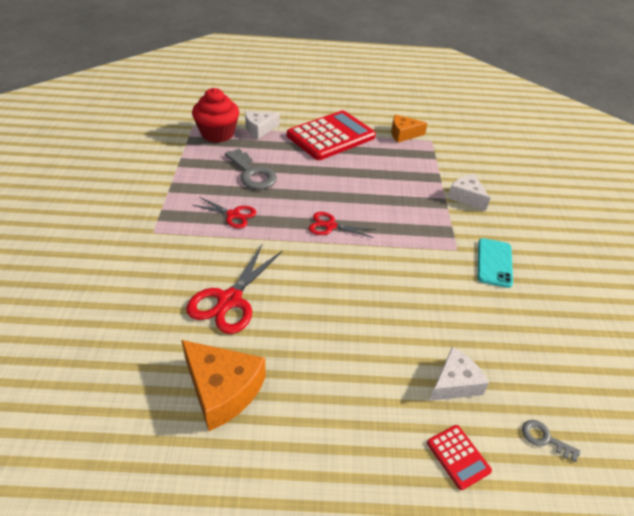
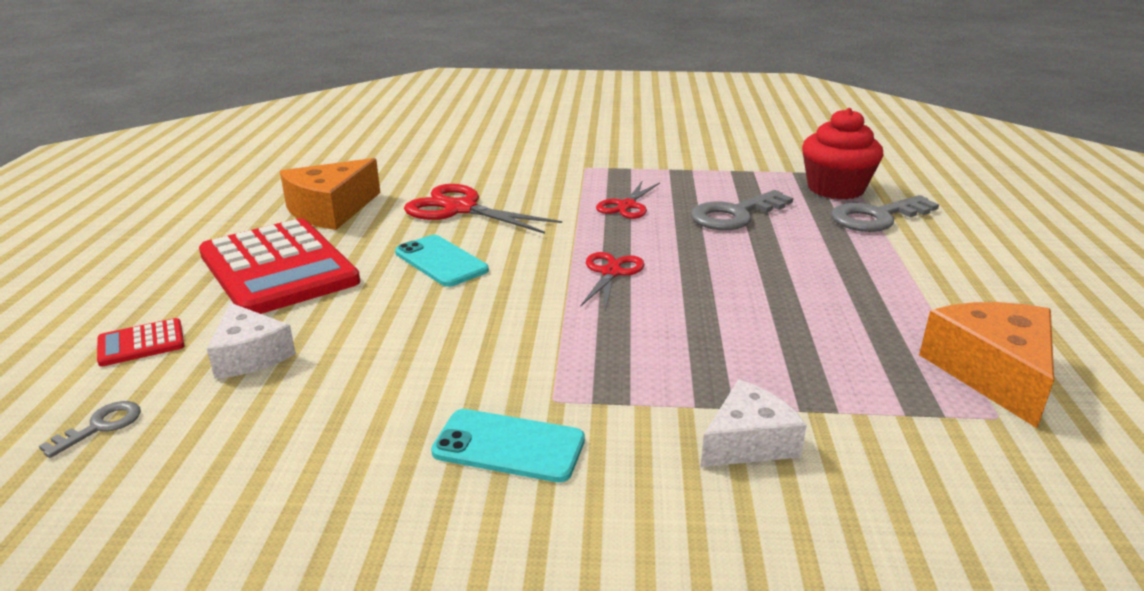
camera: 95 degrees right, 15 degrees down
white cheese [245,112,280,139] -> grey key [831,195,939,232]
red calculator [287,110,376,160] -> red calculator moved to [199,218,360,314]
orange cheese [391,114,428,143] -> orange cheese [919,302,1054,428], size x1.51
none -> turquoise phone [395,235,489,287]

